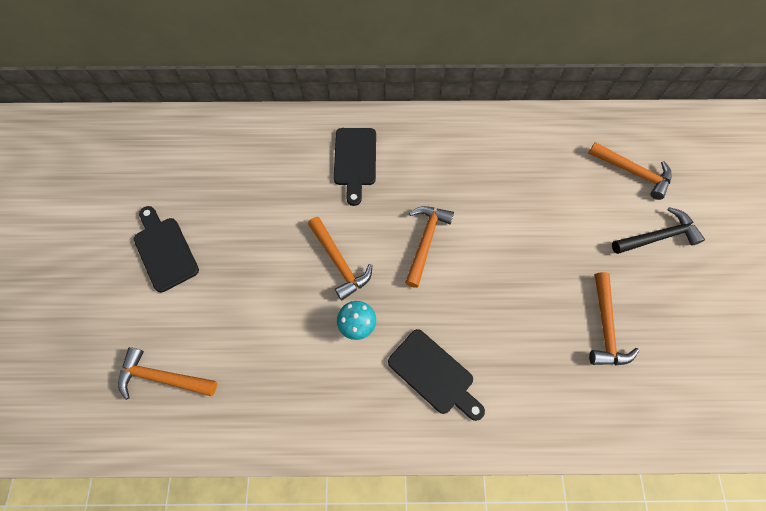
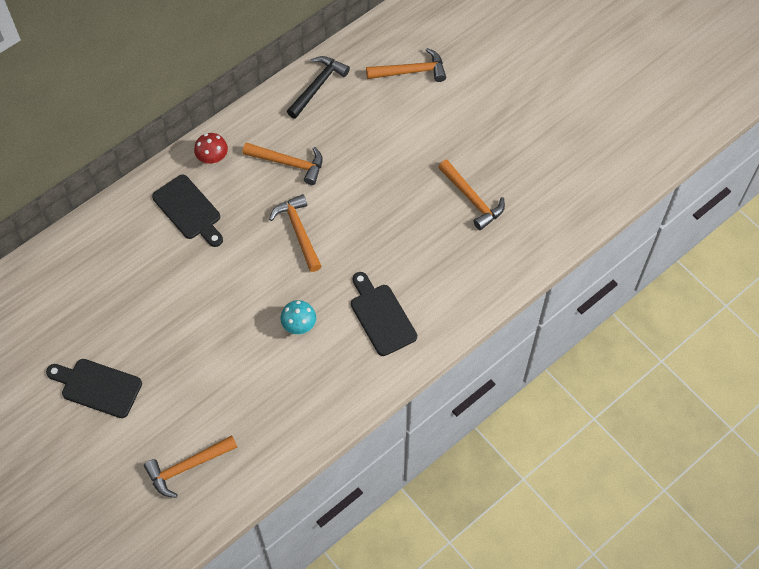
camera: 40 degrees left, 5 degrees down
orange hammer [308,217,372,301] -> orange hammer moved to [243,142,323,185]
black cutting board [388,329,485,421] -> black cutting board turned 120 degrees counterclockwise [351,272,417,356]
black hammer [612,207,705,254] -> black hammer moved to [287,56,350,119]
none -> red mushroom [194,133,228,164]

